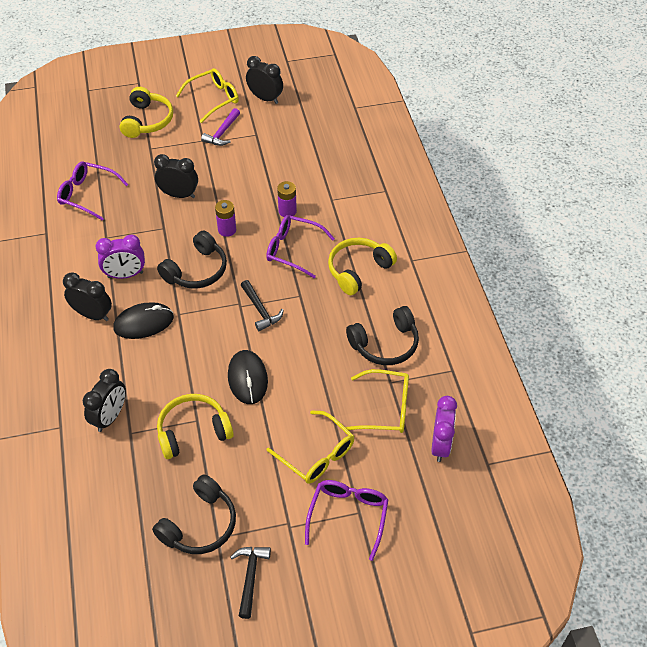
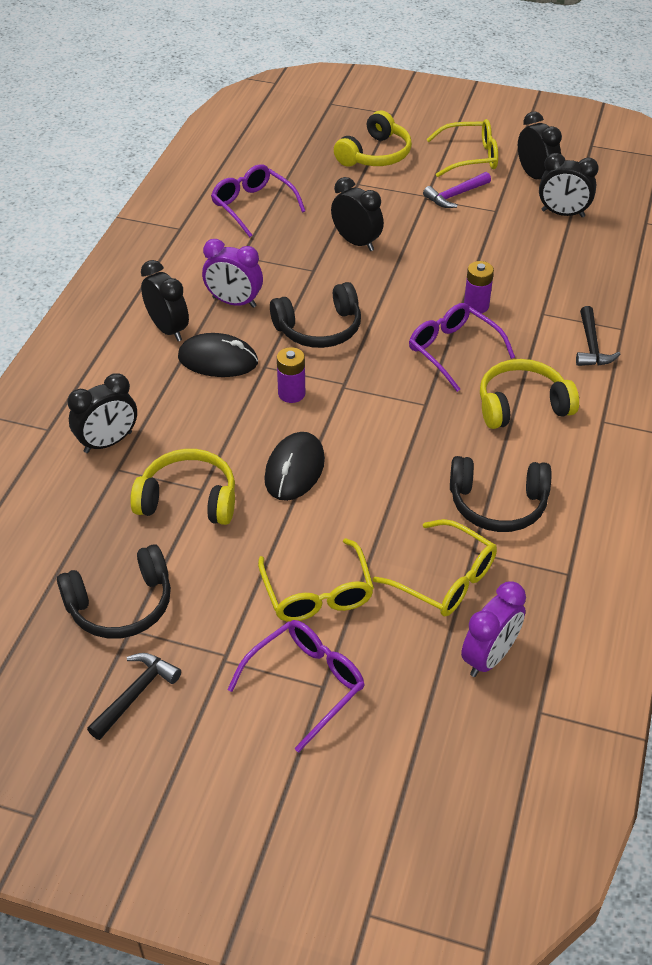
camera: 30 degrees right, 5 degrees down
purple battery [215,200,236,237] -> purple battery moved to [277,347,305,403]
black hammer [241,280,284,331] -> black hammer moved to [576,306,620,366]
none -> black clock [539,153,599,217]

